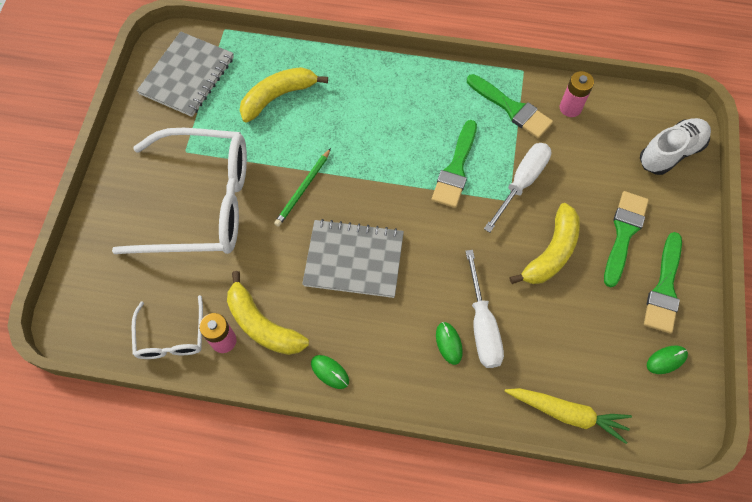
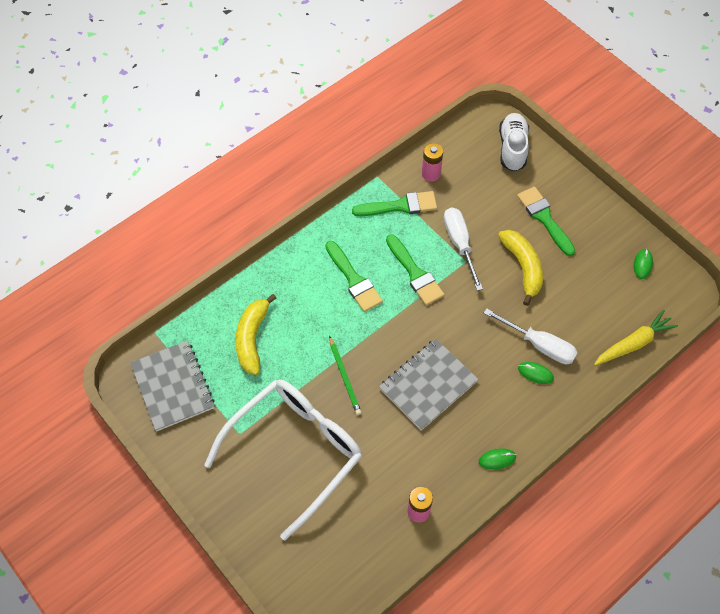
camera: 50 degrees left, 5 degrees down
white glasses [132,295,203,359] -> none
yellow banana [227,271,309,355] -> none
green brush [644,232,682,333] -> green brush moved to [326,241,383,312]

